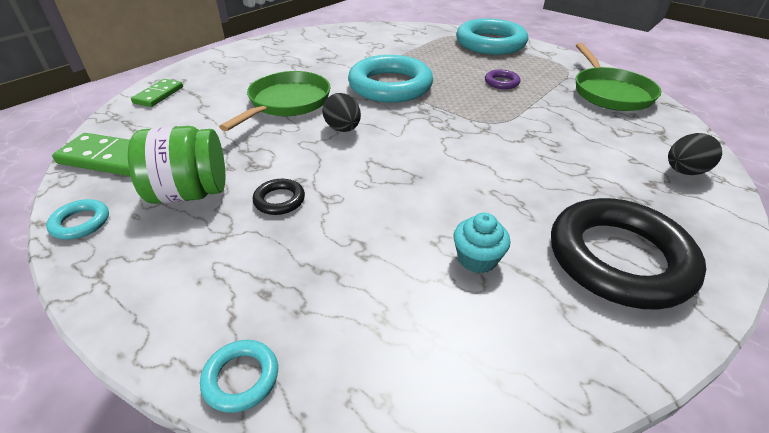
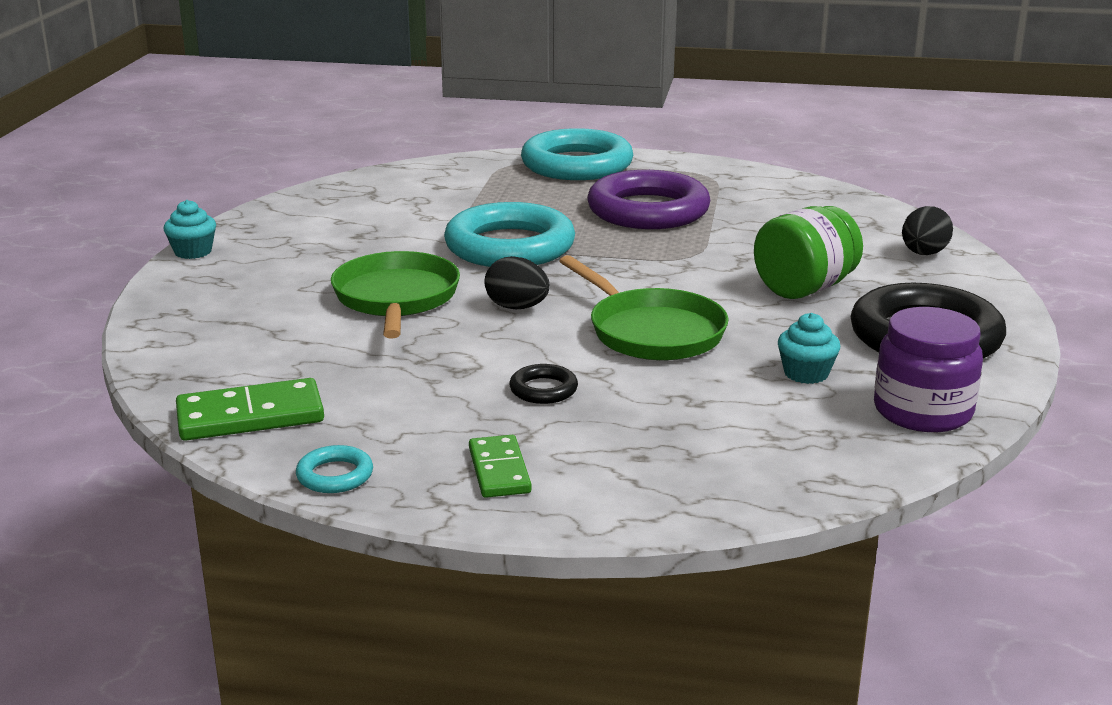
camera: 30 degrees left, 15 degrees down
green jar [128,126,225,204] -> green jar moved to [754,206,863,299]
green domino [131,79,183,107] -> green domino moved to [469,435,532,498]
turquoise ring [200,340,278,413] -> none
purple ring [485,70,521,89] -> purple ring [587,170,710,229], size x2.37
green pan [576,43,661,111] -> green pan moved to [560,255,728,360]
none -> turquoise cupcake [164,200,216,259]
none -> purple jar [874,307,983,432]

